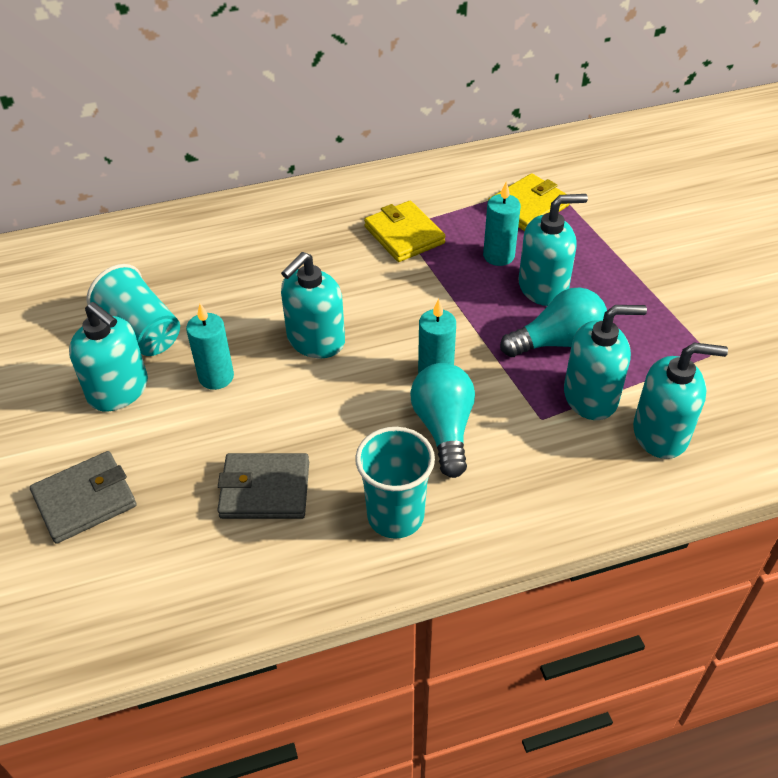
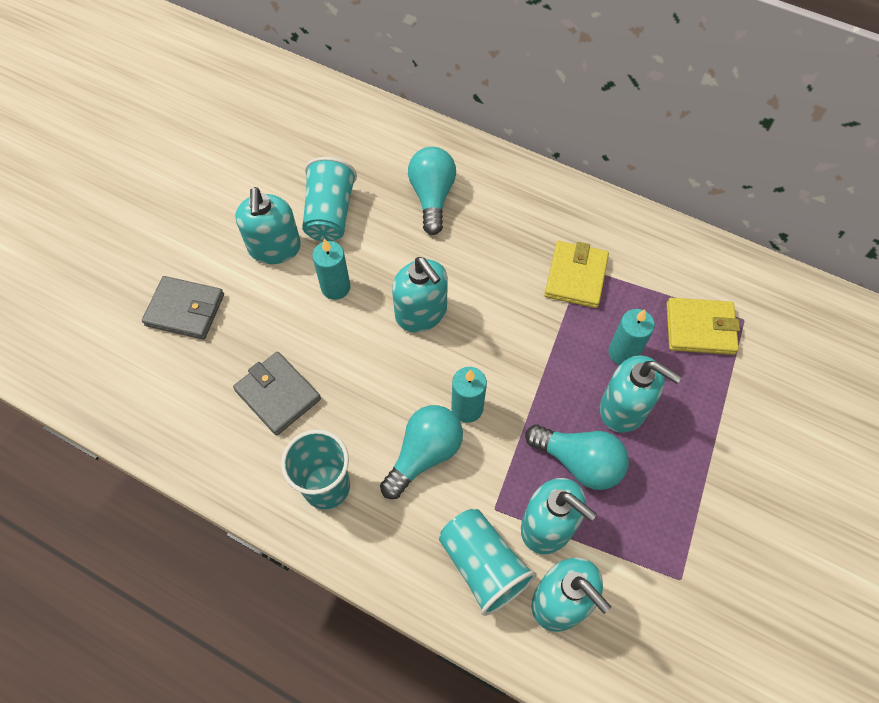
camera: 45 degrees right, 15 degrees up
turquoise soap dispenser [281,252,345,358] -> turquoise soap dispenser turned 120 degrees counterclockwise [392,257,448,332]
none -> turquoise light bulb [408,147,456,235]
none -> turquoise cup [439,509,536,616]

